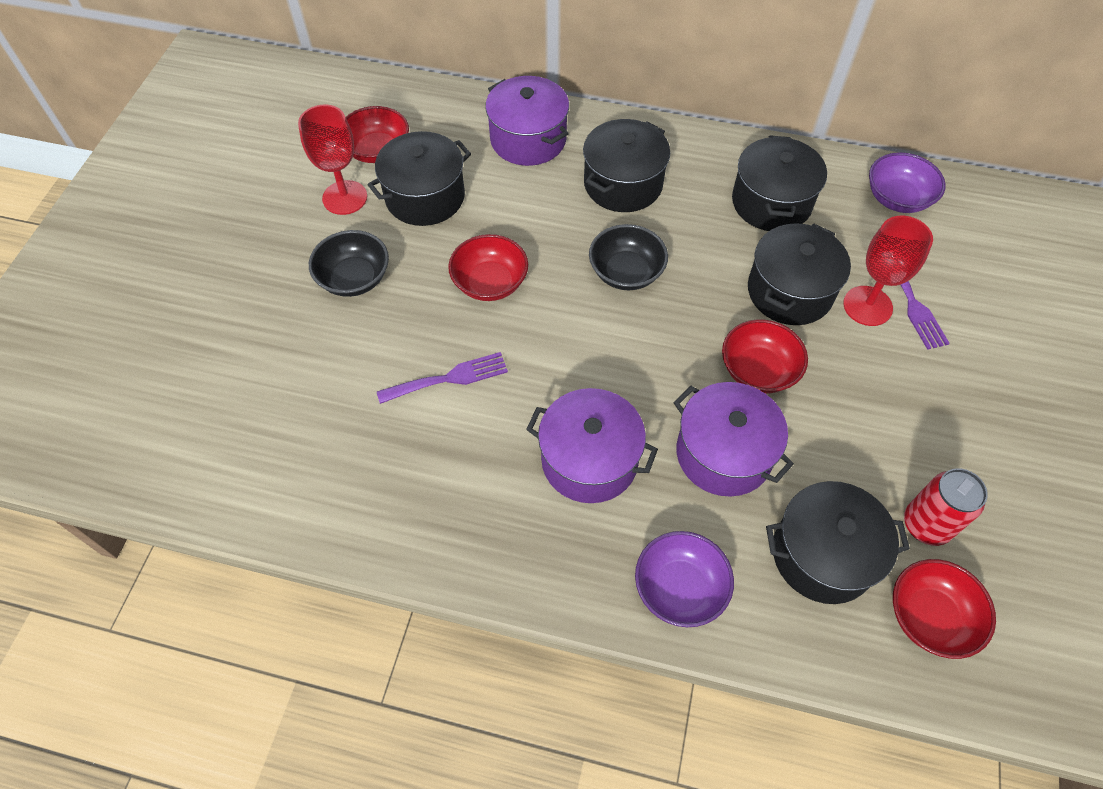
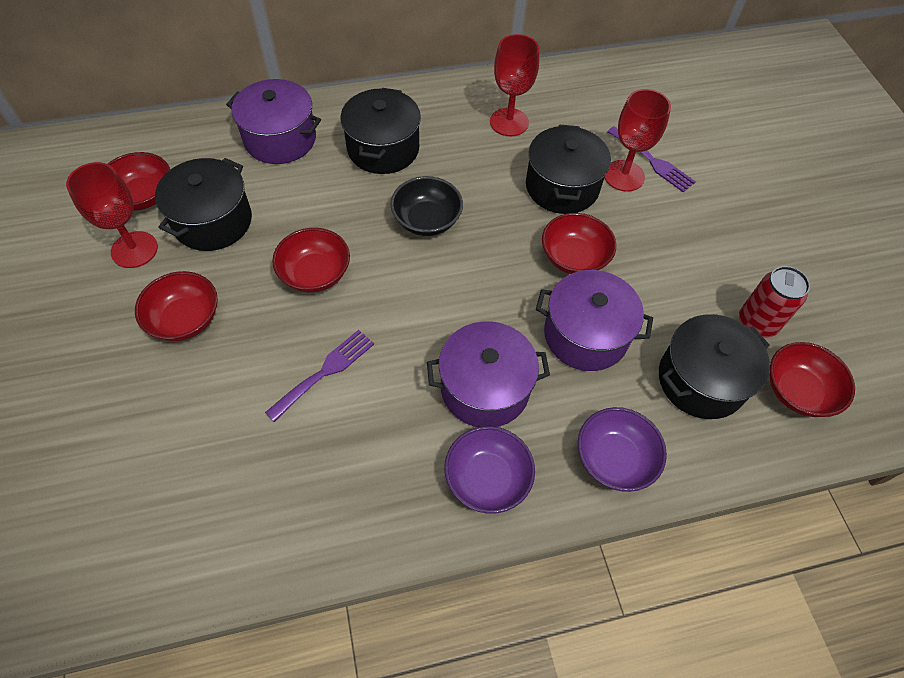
camera: 30 degrees left, 0 degrees up
black bowl [309,230,389,297] -> red bowl [135,271,218,341]
black pot [732,135,827,231] -> red goblet [490,34,539,136]
purple bowl [869,152,946,213] -> purple bowl moved to [444,426,535,514]

